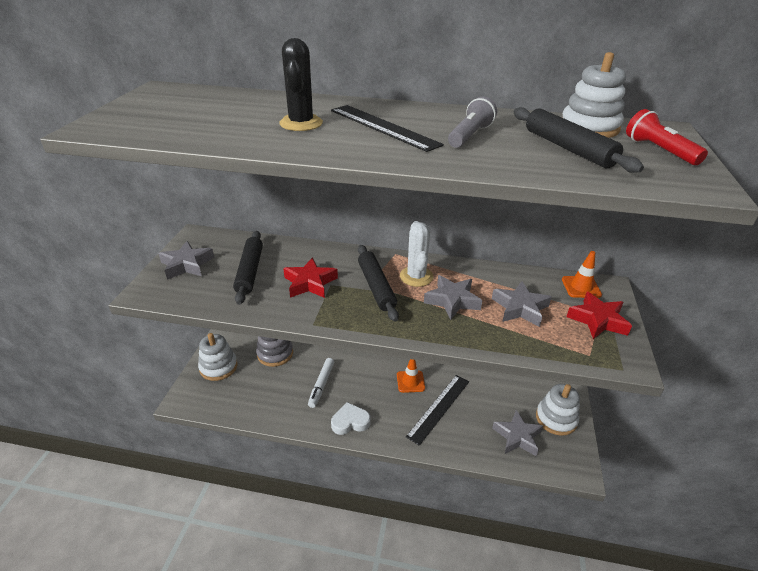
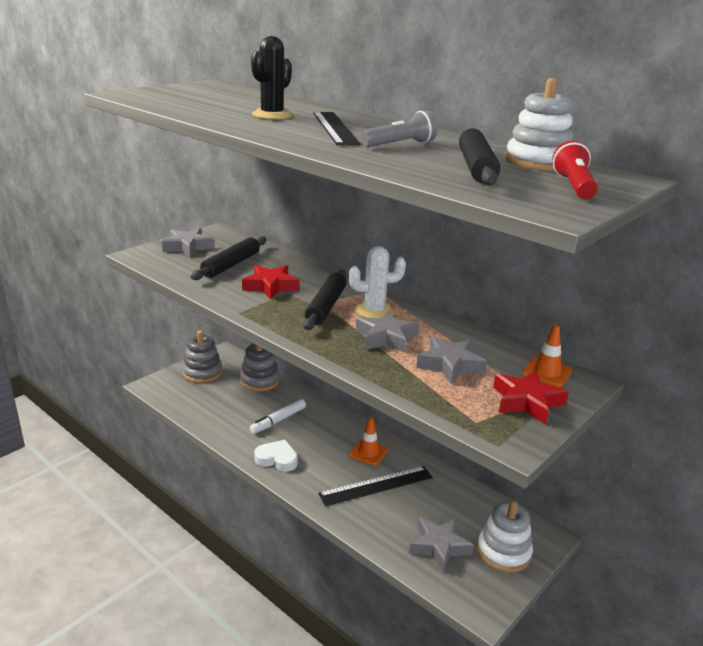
camera: 30 degrees right, 10 degrees down
white stacking toy [198,333,238,381] -> grey stacking toy [182,330,222,383]
white cactus [400,221,434,287] -> white cactus turned 60 degrees clockwise [349,246,406,318]

